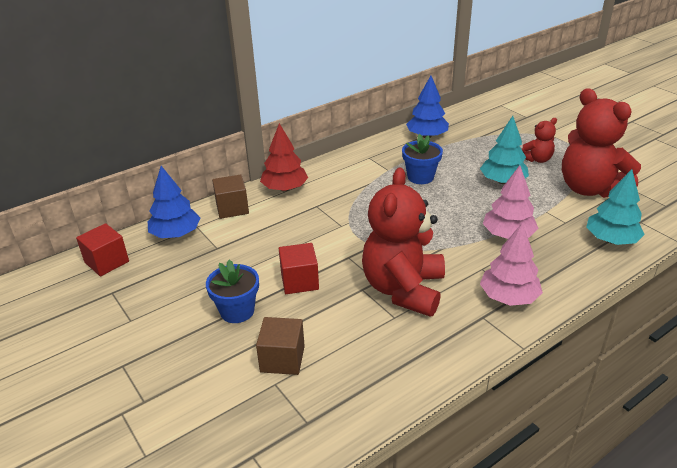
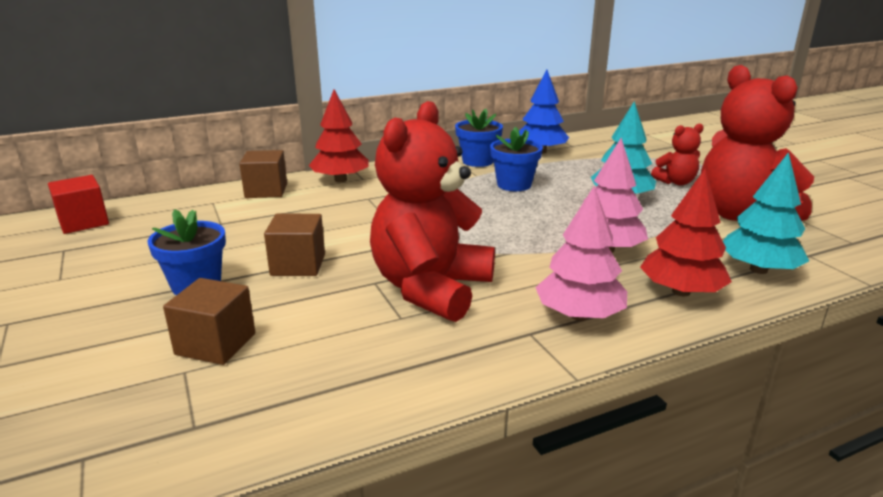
camera: 10 degrees right, 10 degrees down
blue tree [148,166,200,238] -> none
red cube [279,243,319,294] -> brown cube [264,214,325,276]
none -> blue flower pot [455,109,503,167]
none -> red tree [640,169,732,296]

